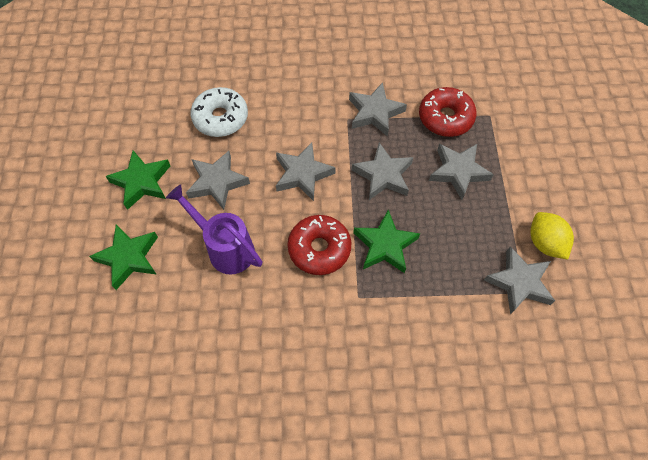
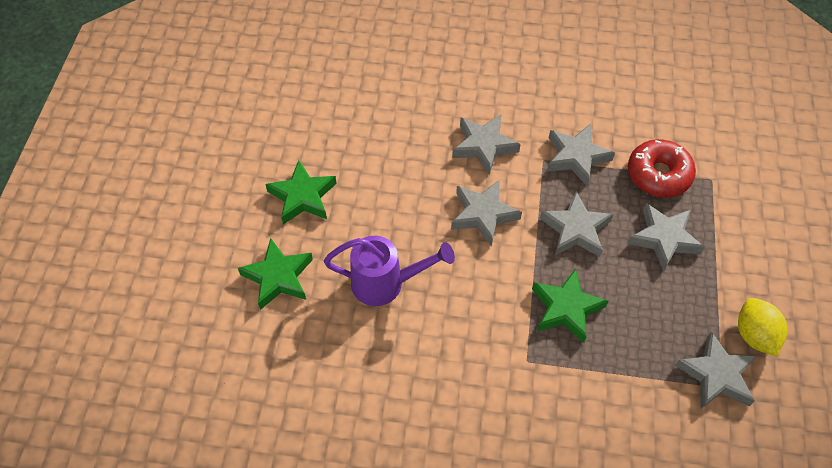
camera: 10 degrees right, 5 degrees down
purple watering can [166,184,262,274] -> purple watering can turned 135 degrees clockwise [324,236,455,306]
grey star [186,151,250,210] -> grey star moved to [452,115,521,175]
white donut [191,87,248,137] -> none
red donut [288,215,351,275] -> none

